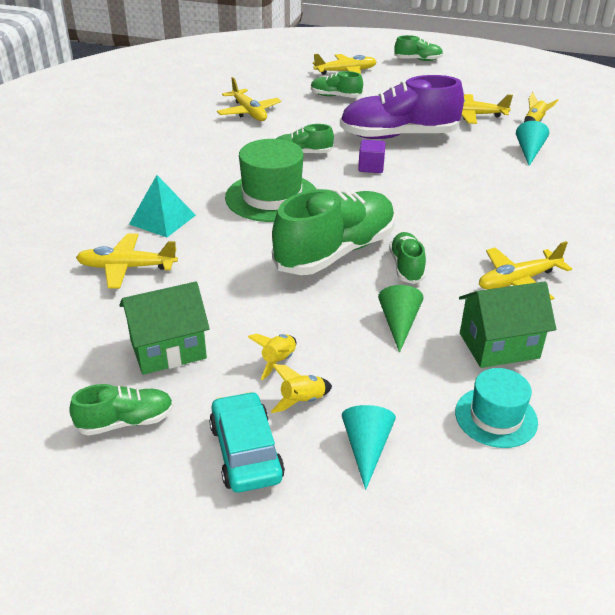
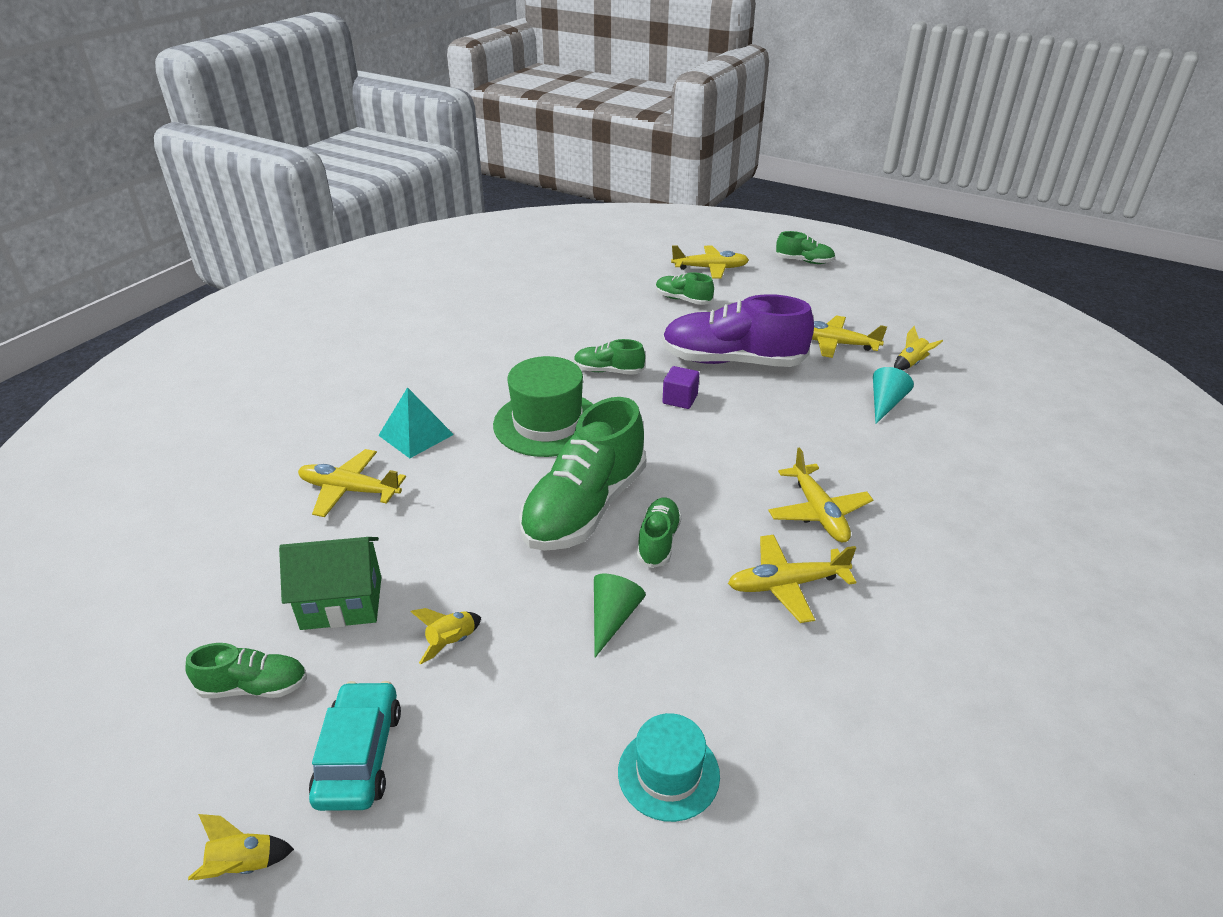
camera: 15 degrees right, 0 degrees up
yellow plane [217,77,281,121] -> yellow plane moved to [768,448,873,542]
yellow rocket [271,364,332,413] -> yellow rocket moved to [188,814,294,880]
green shoe [272,189,395,275] -> green shoe turned 150 degrees clockwise [519,397,646,551]
turquoise cone [342,405,396,490] -> none
green house [459,281,556,368] -> none

